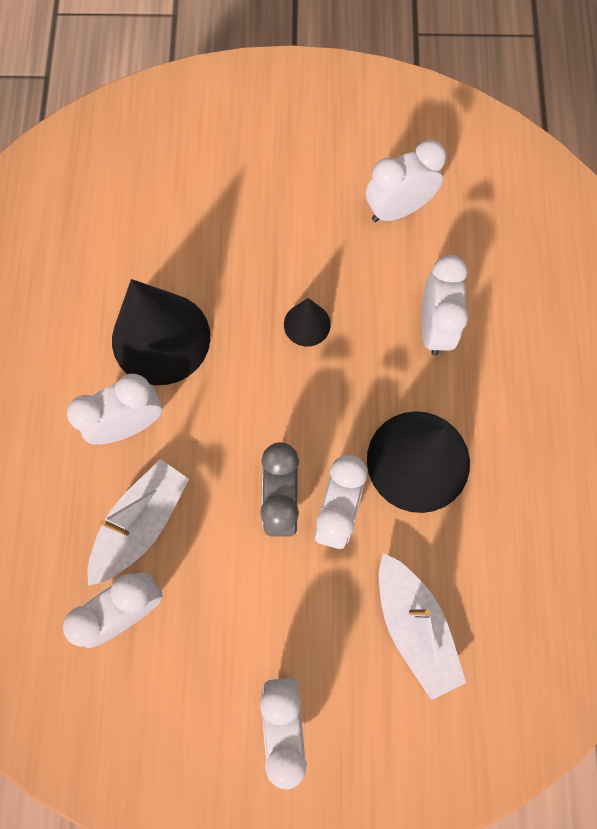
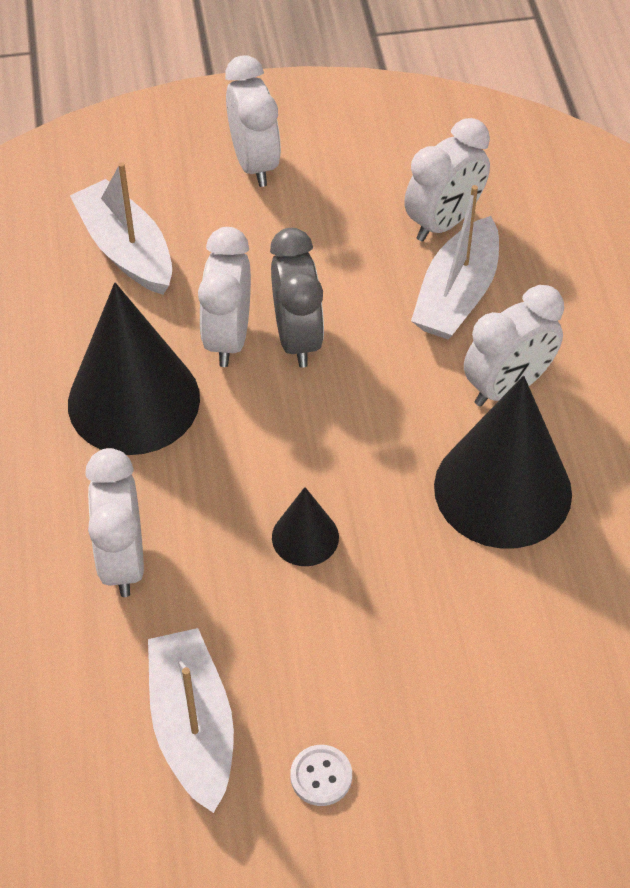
camera: 170 degrees right, 20 degrees down
white clock [366,140,446,222] -> white boat [148,628,234,813]
none -> white button [290,745,352,806]

